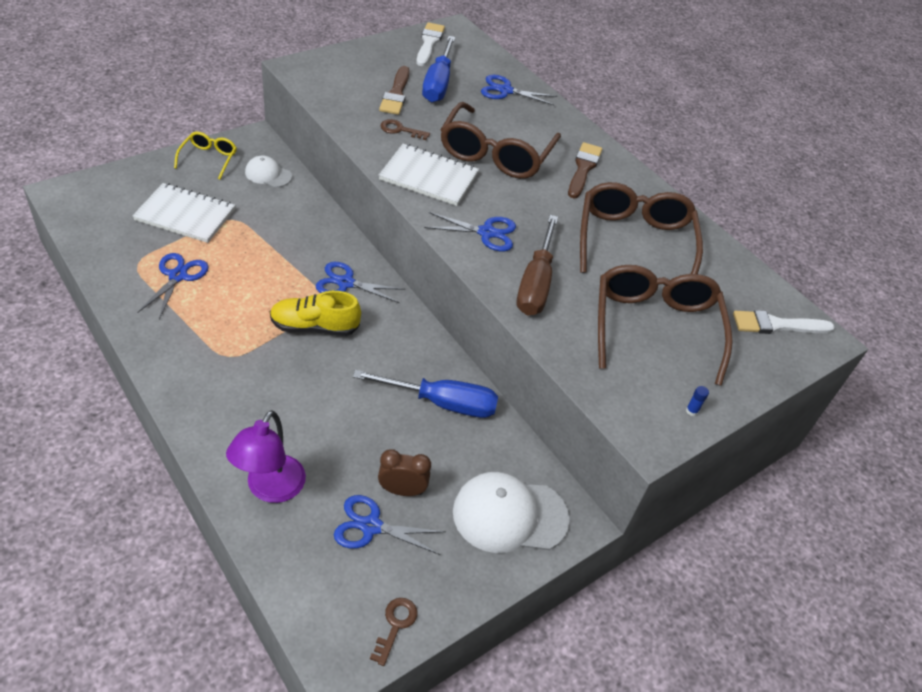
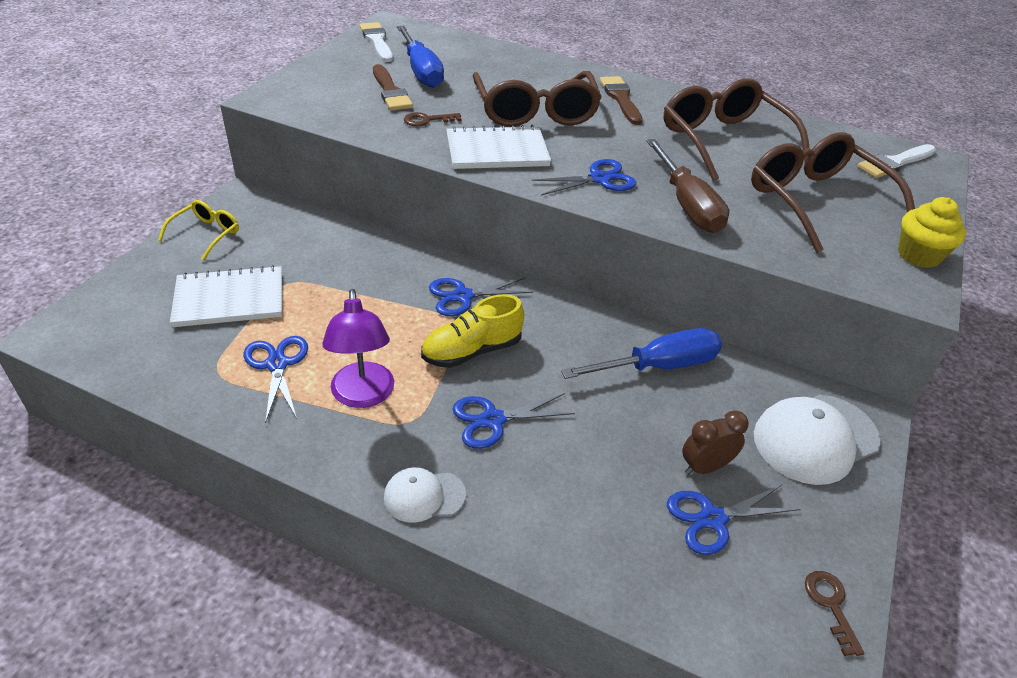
camera: 25 degrees left, 5 degrees down
yellow glasses [174,132,237,179] -> yellow glasses turned 45 degrees clockwise [158,200,239,261]
purple lamp [226,410,306,503] -> purple lamp moved to [322,289,394,408]
white cap [245,156,292,187] -> white cap moved to [384,467,466,523]
blue scissors [481,75,557,106] -> blue scissors moved to [453,393,575,449]
blue glue stick [686,386,709,416] -> yellow cupcake [898,197,966,268]

